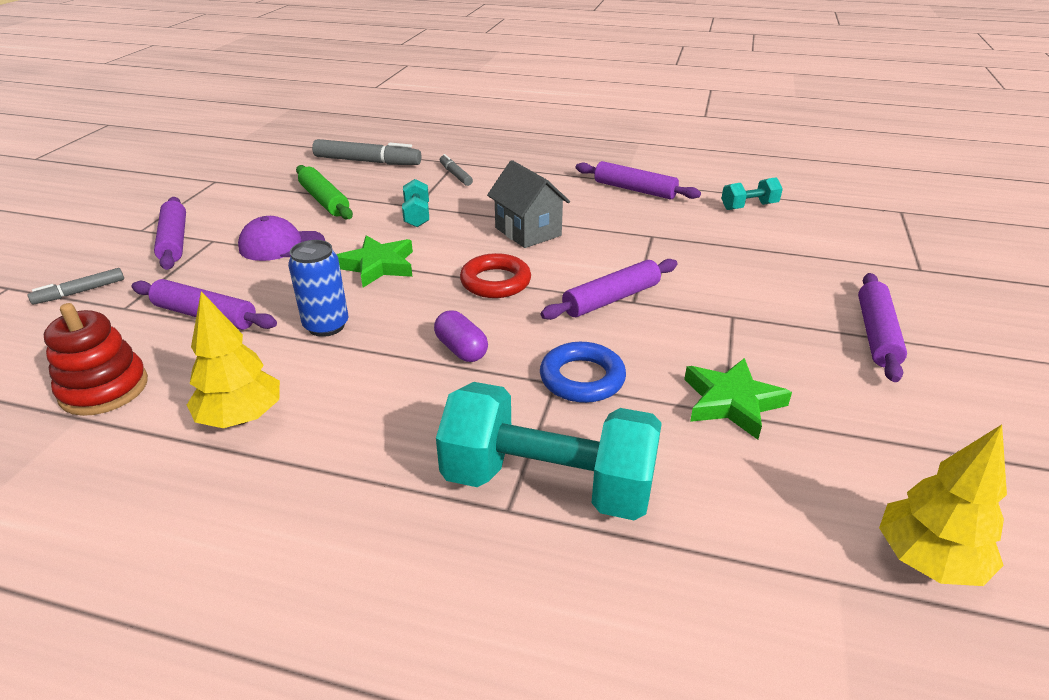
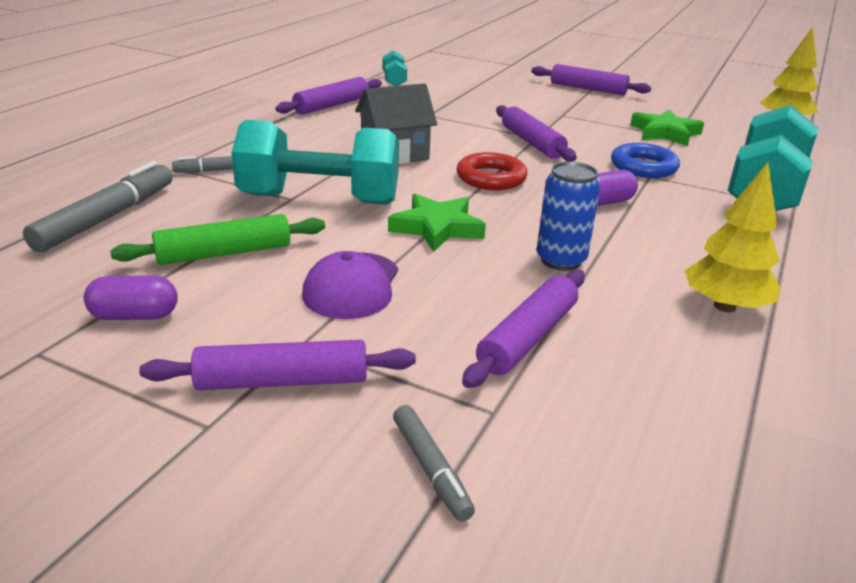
camera: 80 degrees left, 5 degrees down
red stacking toy [43,303,148,416] -> none
turquoise dumbbell [402,179,429,227] -> turquoise dumbbell [231,120,399,205], size x2.16
none -> purple capsule [84,276,178,320]

